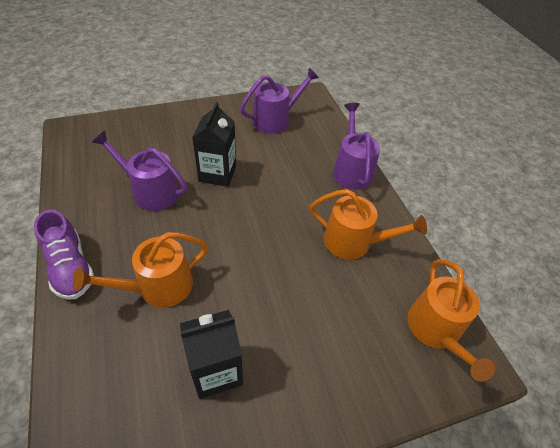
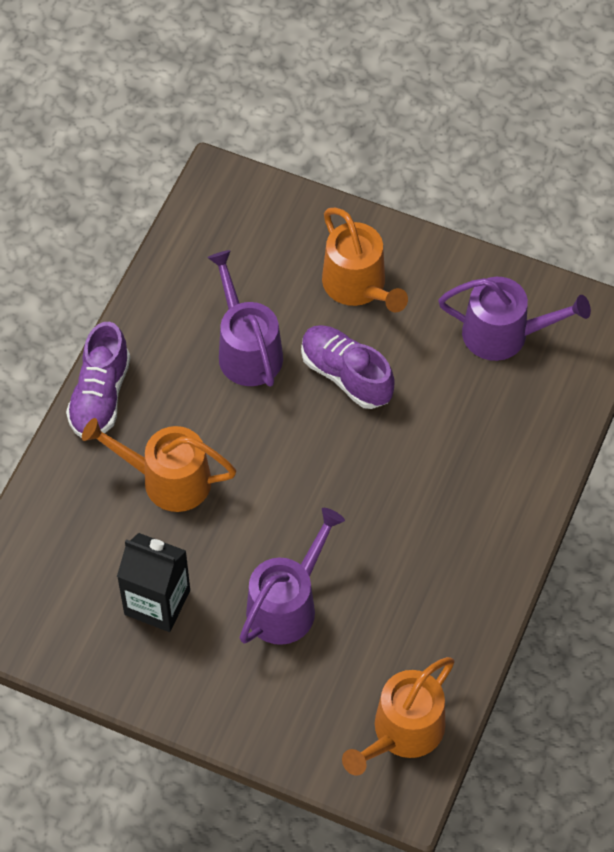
camera: 45 degrees right, 10 degrees up
black carton [192,102,236,187] -> purple shoe [301,325,395,409]
orange watering can [310,189,427,260] -> orange watering can moved to [322,208,408,312]
purple watering can [333,103,380,190] -> purple watering can moved to [239,508,345,645]

